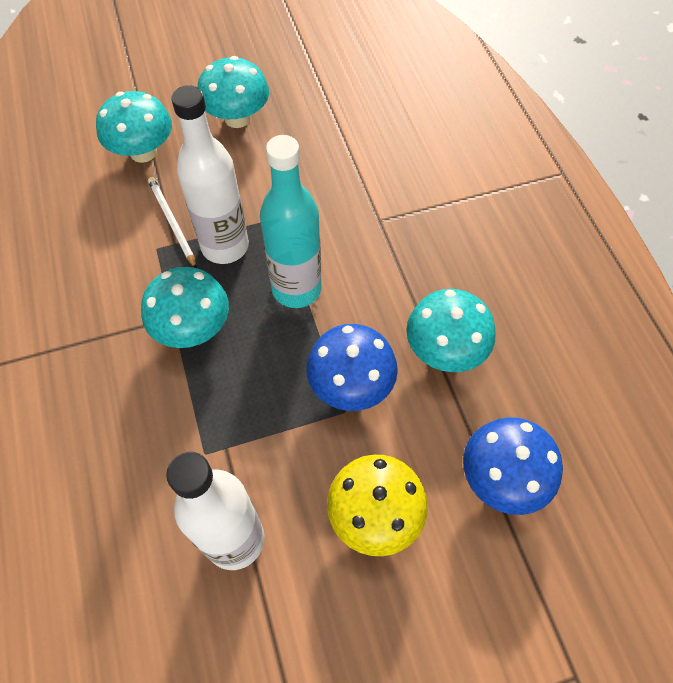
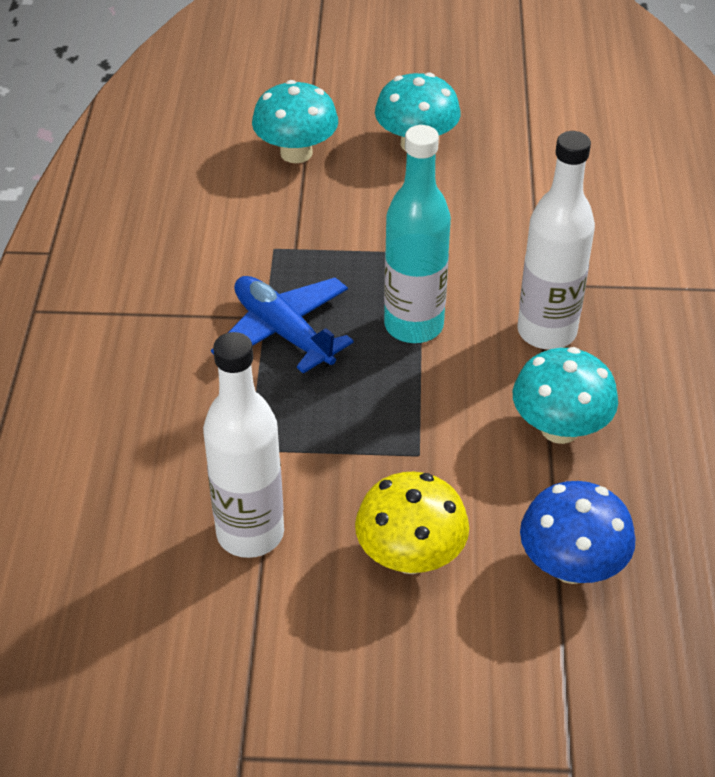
camera: 20 degrees right, 15 degrees down
turquoise mushroom [141,267,229,348] -> blue plane [211,276,354,374]
white pencil [148,177,197,268] -> none
white bottle [171,85,249,264] -> white bottle moved to [518,131,595,350]
blue mushroom [306,324,398,411] -> none

